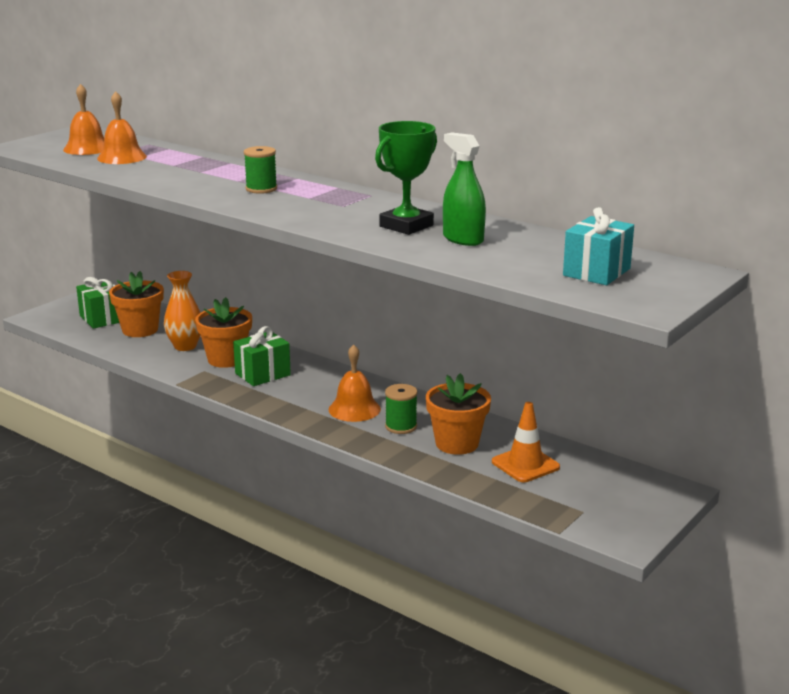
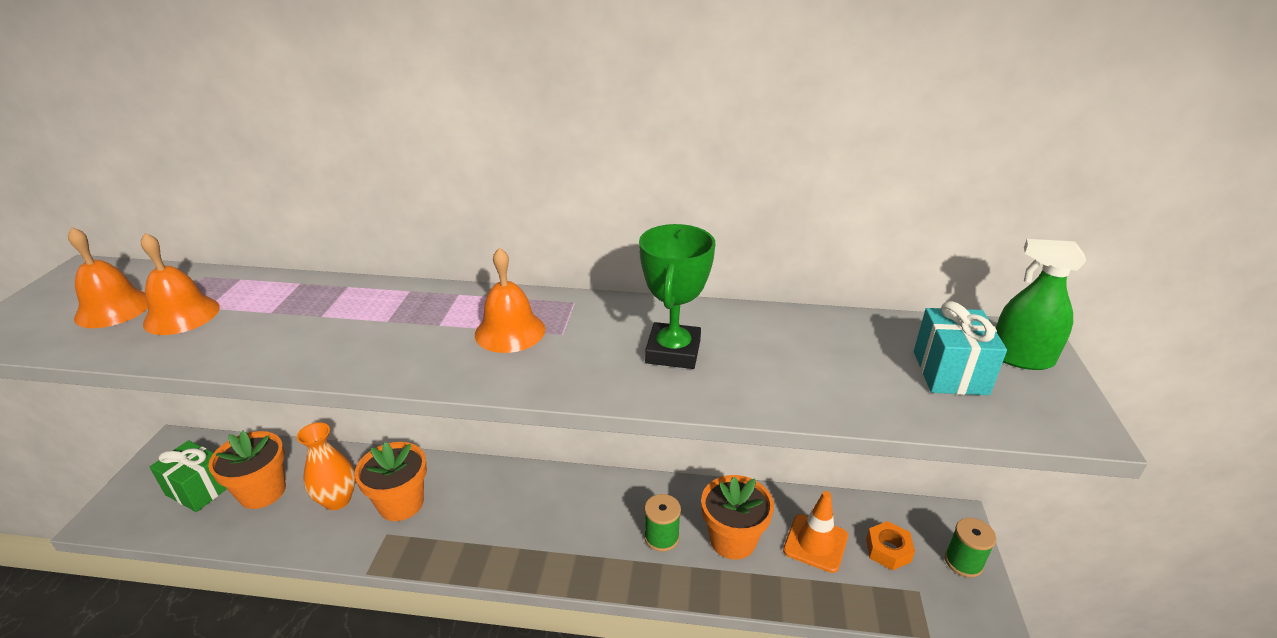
camera: 30 degrees left, 10 degrees up
green gift [233,326,291,386] -> none
green spool [244,146,277,194] -> green spool moved to [945,518,997,577]
orange bell [328,344,381,422] -> orange bell moved to [475,247,545,353]
green spray bottle [443,132,486,246] -> green spray bottle moved to [996,239,1086,370]
none -> orange nut [866,521,915,570]

